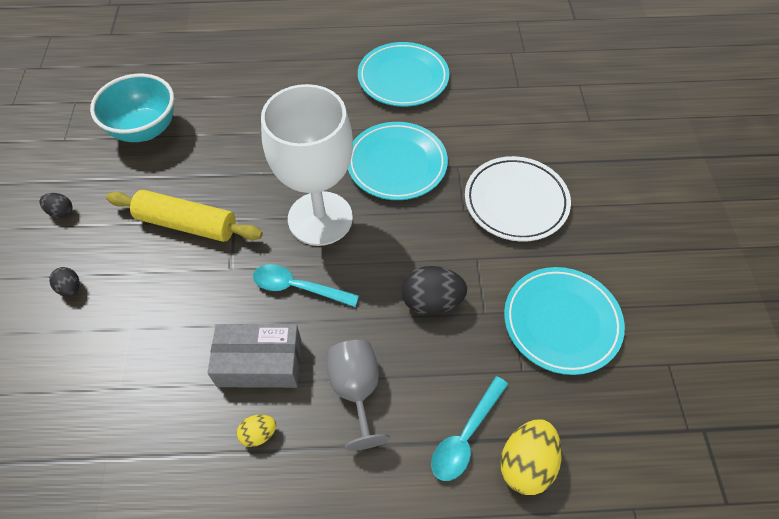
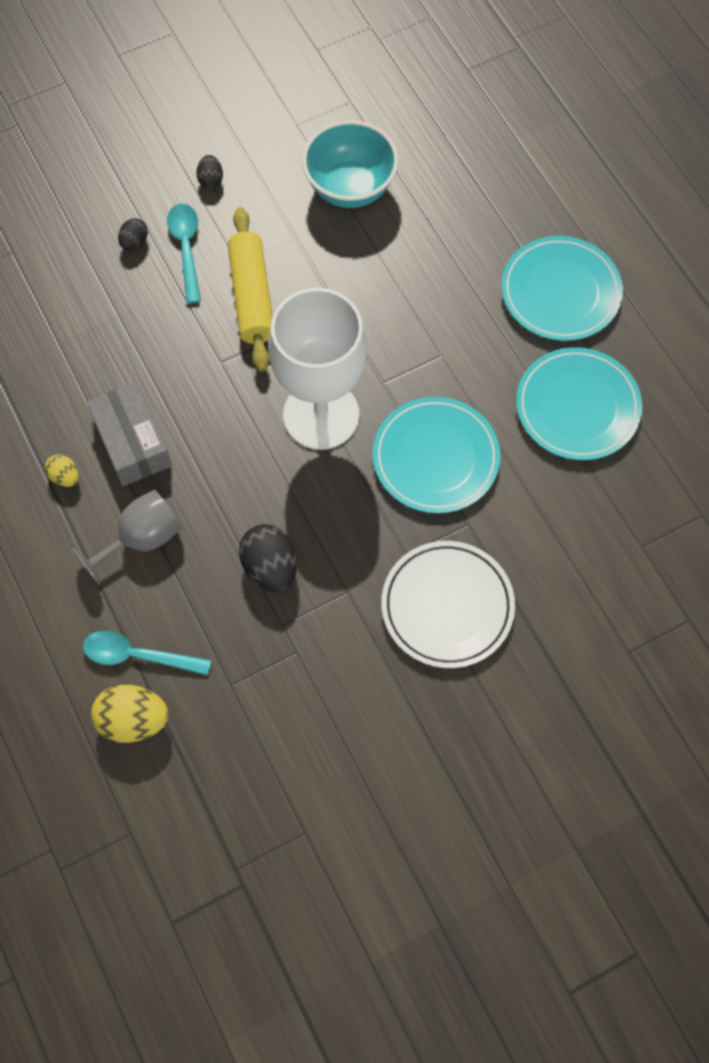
camera: 65 degrees right, 10 degrees up
turquoise spoon [253,264,359,307] -> turquoise spoon moved to [167,204,201,303]
turquoise plate [504,267,625,375] -> turquoise plate moved to [501,236,623,341]

